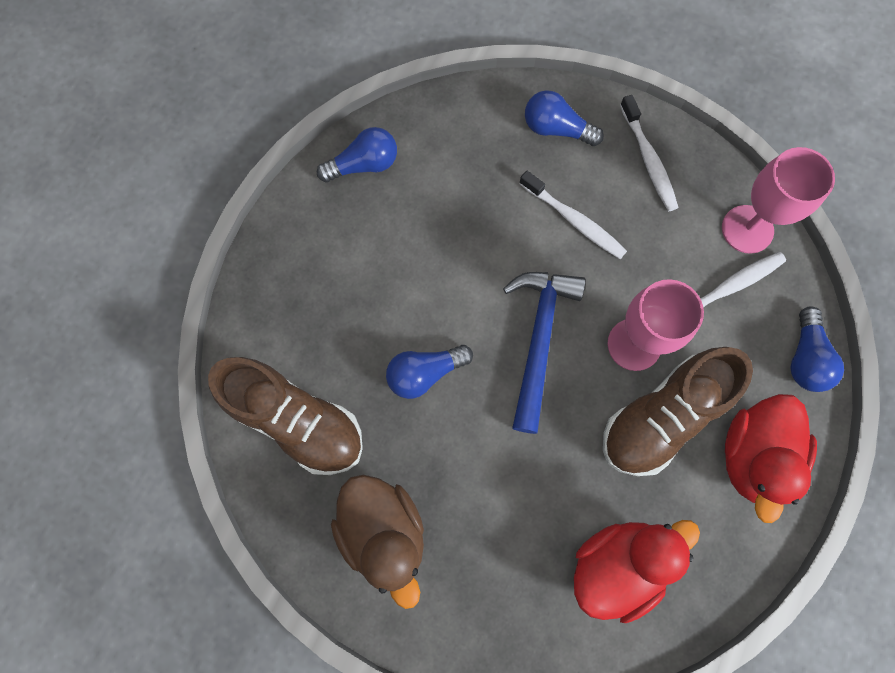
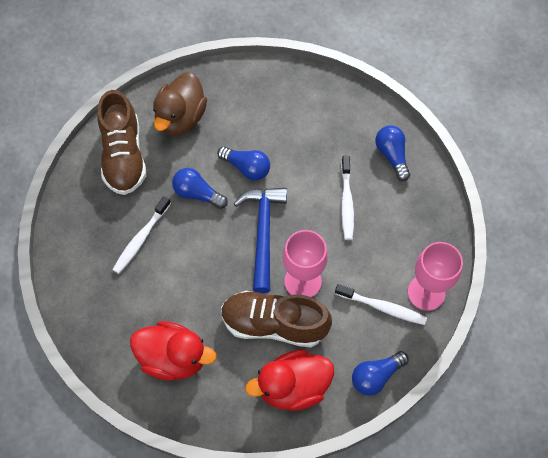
camera: 50 degrees right, 10 degrees down
blue light bulb [317,127,397,182] -> blue light bulb moved to [217,147,270,180]
brown duck [331,475,424,609] -> brown duck moved to [153,72,207,136]
blue hammer [503,272,586,434] -> blue hammer turned 60 degrees counterclockwise [234,188,287,293]
white toothbrush [620,95,679,212] -> white toothbrush moved to [112,196,171,274]

